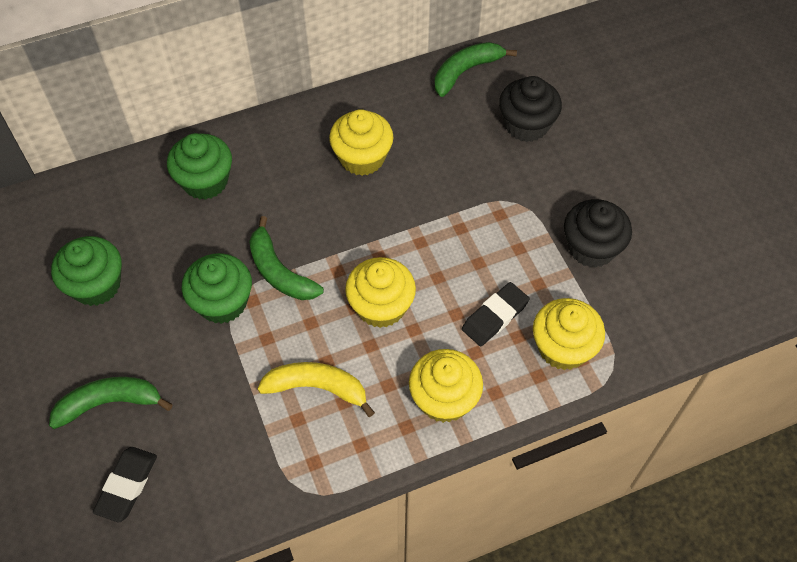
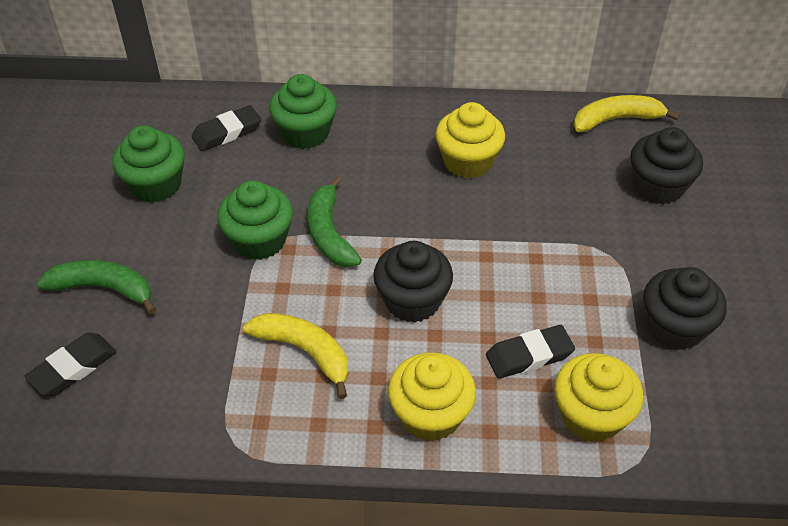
camera: 25 degrees right, 10 degrees down
yellow cupcake [345,257,416,328] -> black cupcake [373,241,453,323]
green banana [434,42,517,97] -> yellow banana [574,95,680,132]
none -> black eraser [191,105,261,151]

